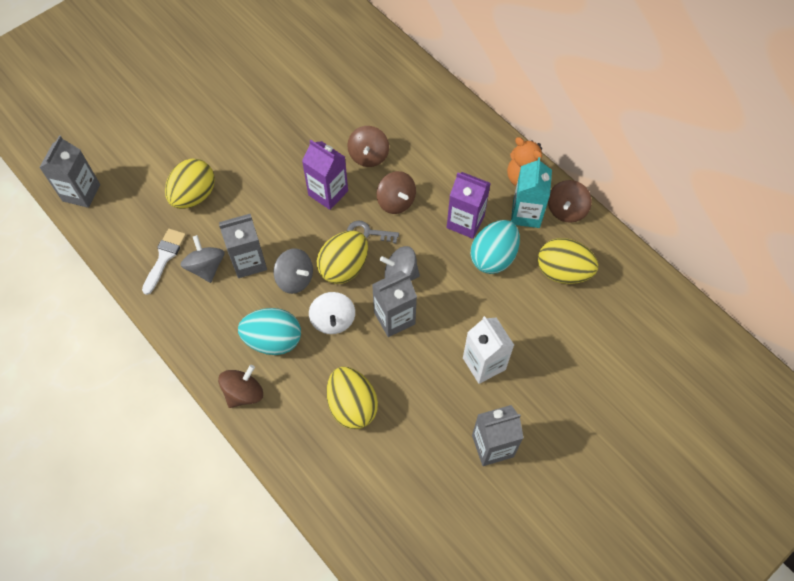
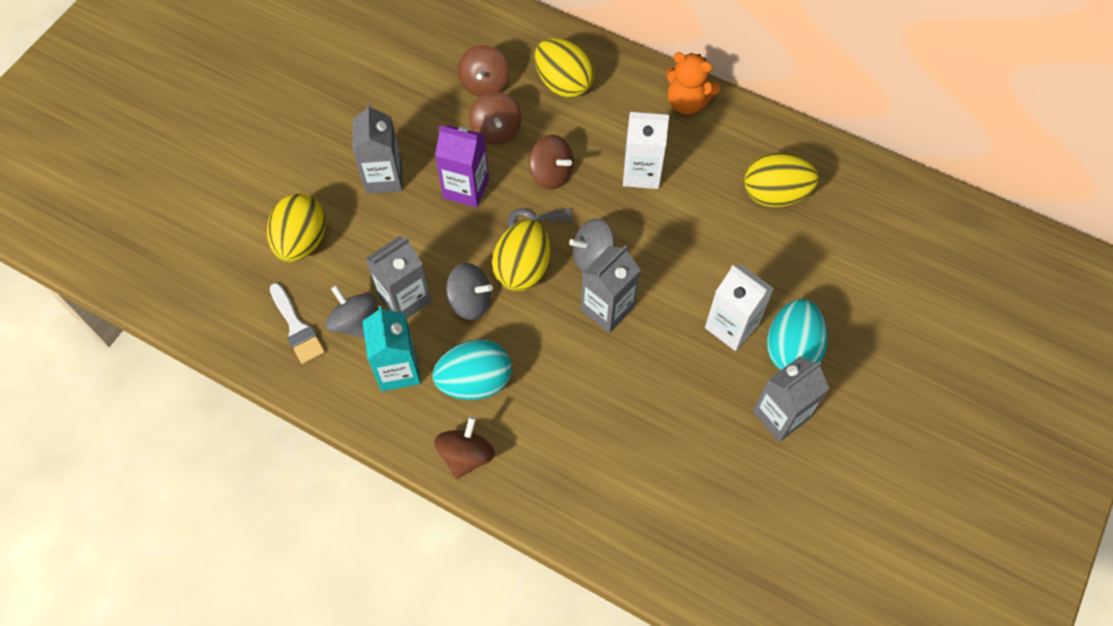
camera: 20 degrees left, 0 degrees up
grey carton [39,135,100,208] -> grey carton moved to [353,103,402,194]
white brush [142,229,186,295] -> white brush turned 150 degrees clockwise [270,283,325,364]
white spinning top [309,292,355,334] -> none
yellow egg [326,367,378,429] -> yellow egg moved to [535,38,595,98]
purple carton [447,172,491,239] -> white carton [623,111,669,189]
turquoise egg [470,220,520,274] -> turquoise egg moved to [767,299,828,370]
turquoise carton [511,157,552,228] -> turquoise carton moved to [362,306,421,391]
brown spinning top [548,180,592,223] -> brown spinning top moved to [458,45,509,97]

